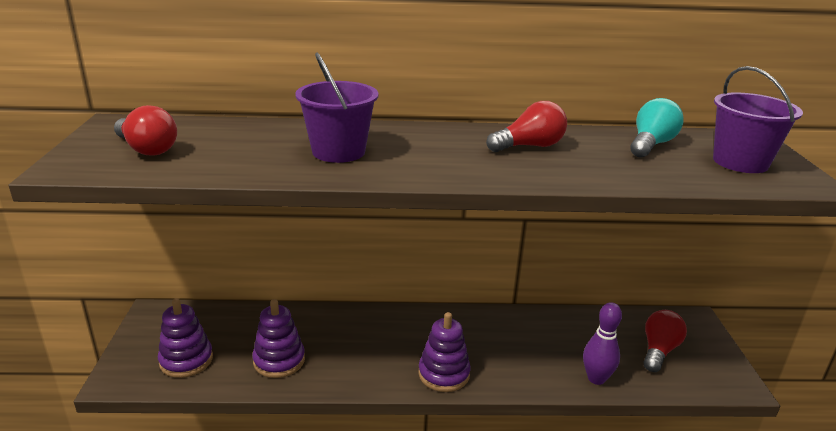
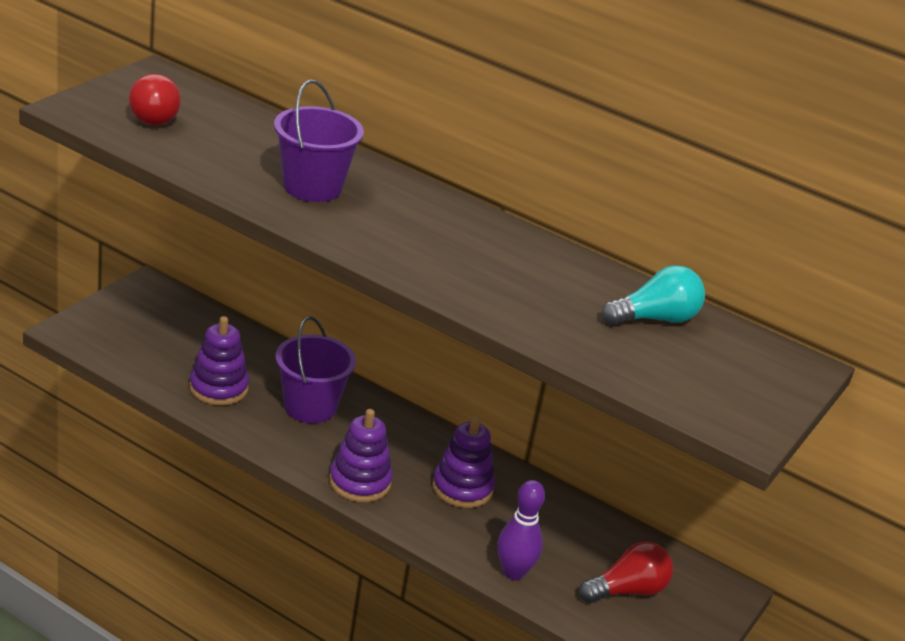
camera: 30 degrees right, 5 degrees up
purple stacking toy [158,298,213,378] -> purple stacking toy moved to [432,416,495,508]
red light bulb [486,101,567,152] -> none
purple bucket [713,66,803,173] -> purple bucket moved to [275,316,356,423]

